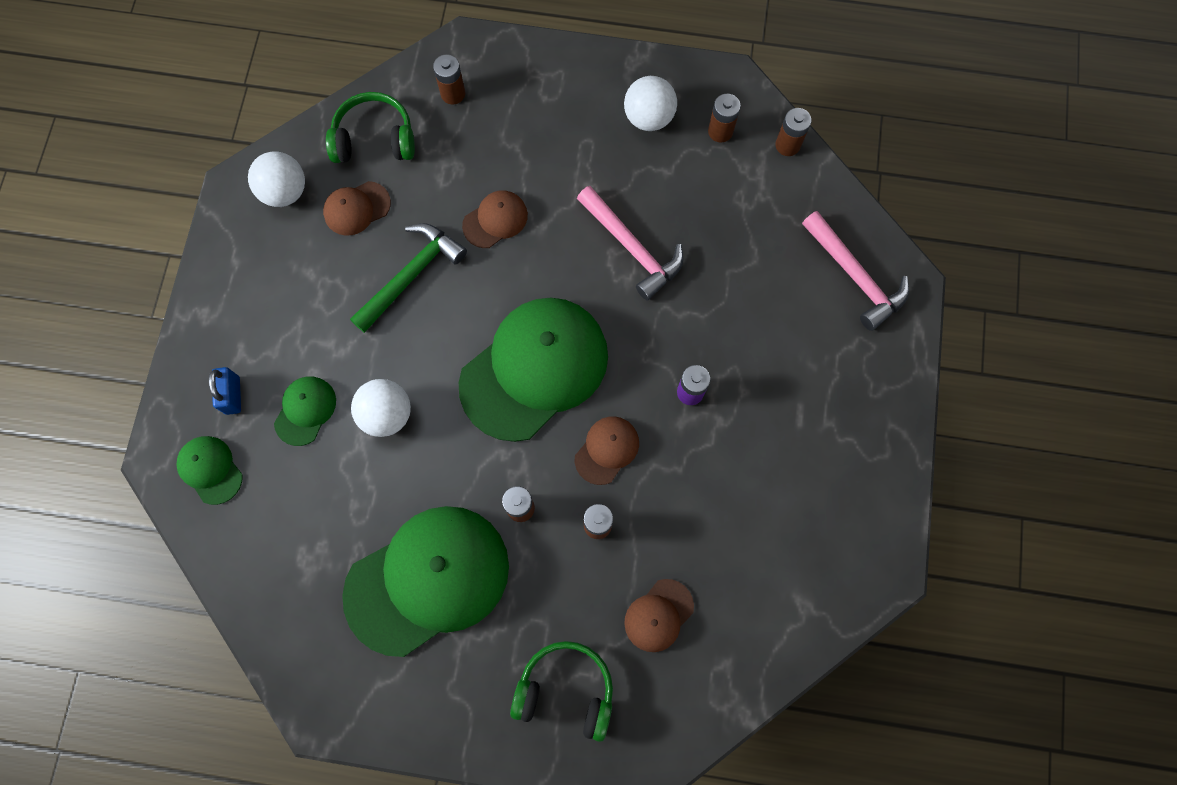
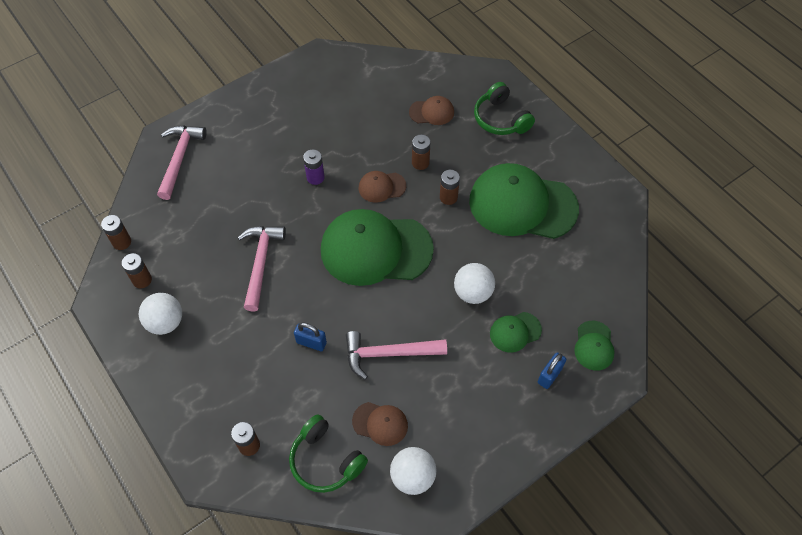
camera: 135 degrees left, 15 degrees down
green hammer [350,223,467,333] -> pink hammer [346,331,447,379]
brown cap [462,190,528,248] -> blue padlock [294,323,327,351]

